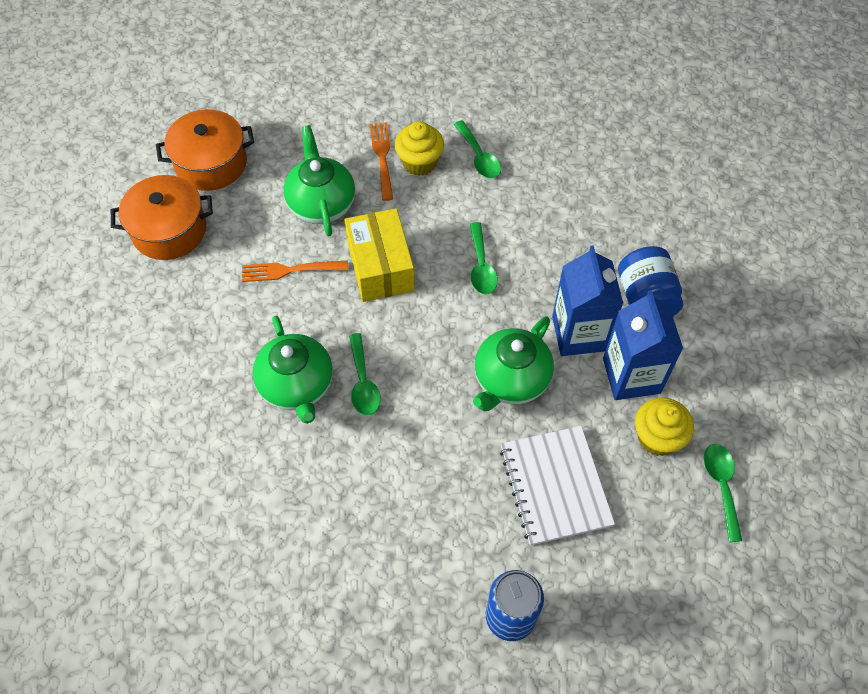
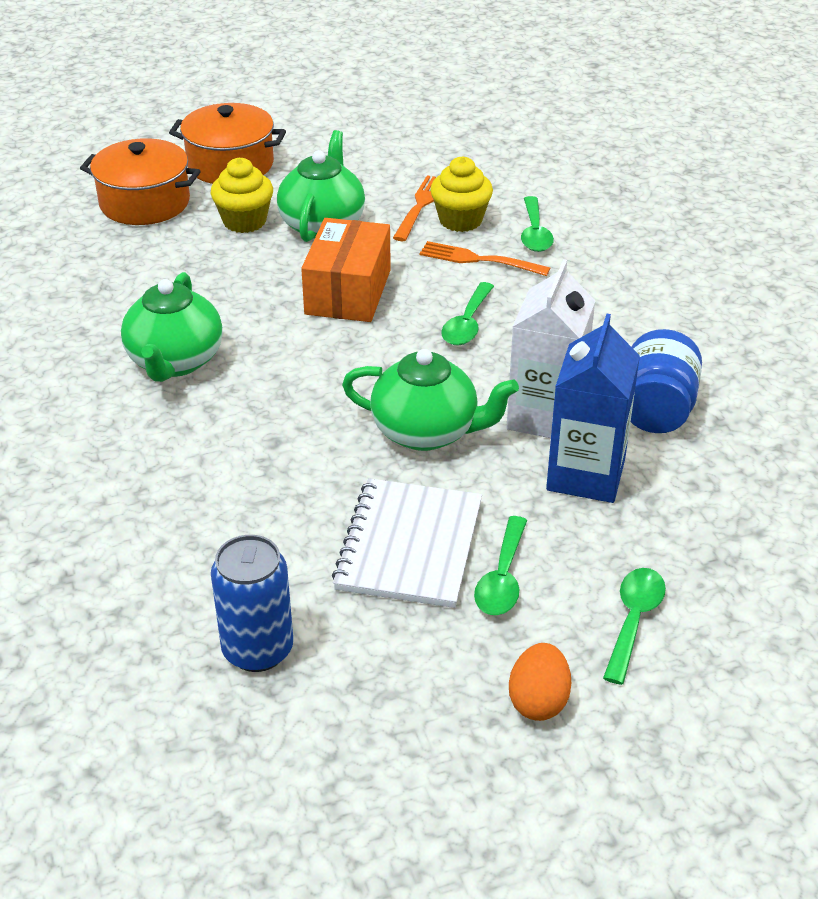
camera: 25 degrees right, 20 degrees down
orange fork [242,261,348,282] -> orange fork moved to [419,241,550,276]
yellow box [345,208,415,302] -> orange box [301,218,391,322]
green spoon [349,333,381,416] -> green spoon moved to [474,516,527,615]
green teapot [473,316,554,411] -> green teapot turned 135 degrees counterclockwise [342,349,519,451]
blue carton [552,245,623,356] -> white carton [507,259,595,438]
yellow cupcake [635,397,694,456] -> yellow cupcake moved to [211,158,273,233]
none -> orange egg [509,643,571,721]

